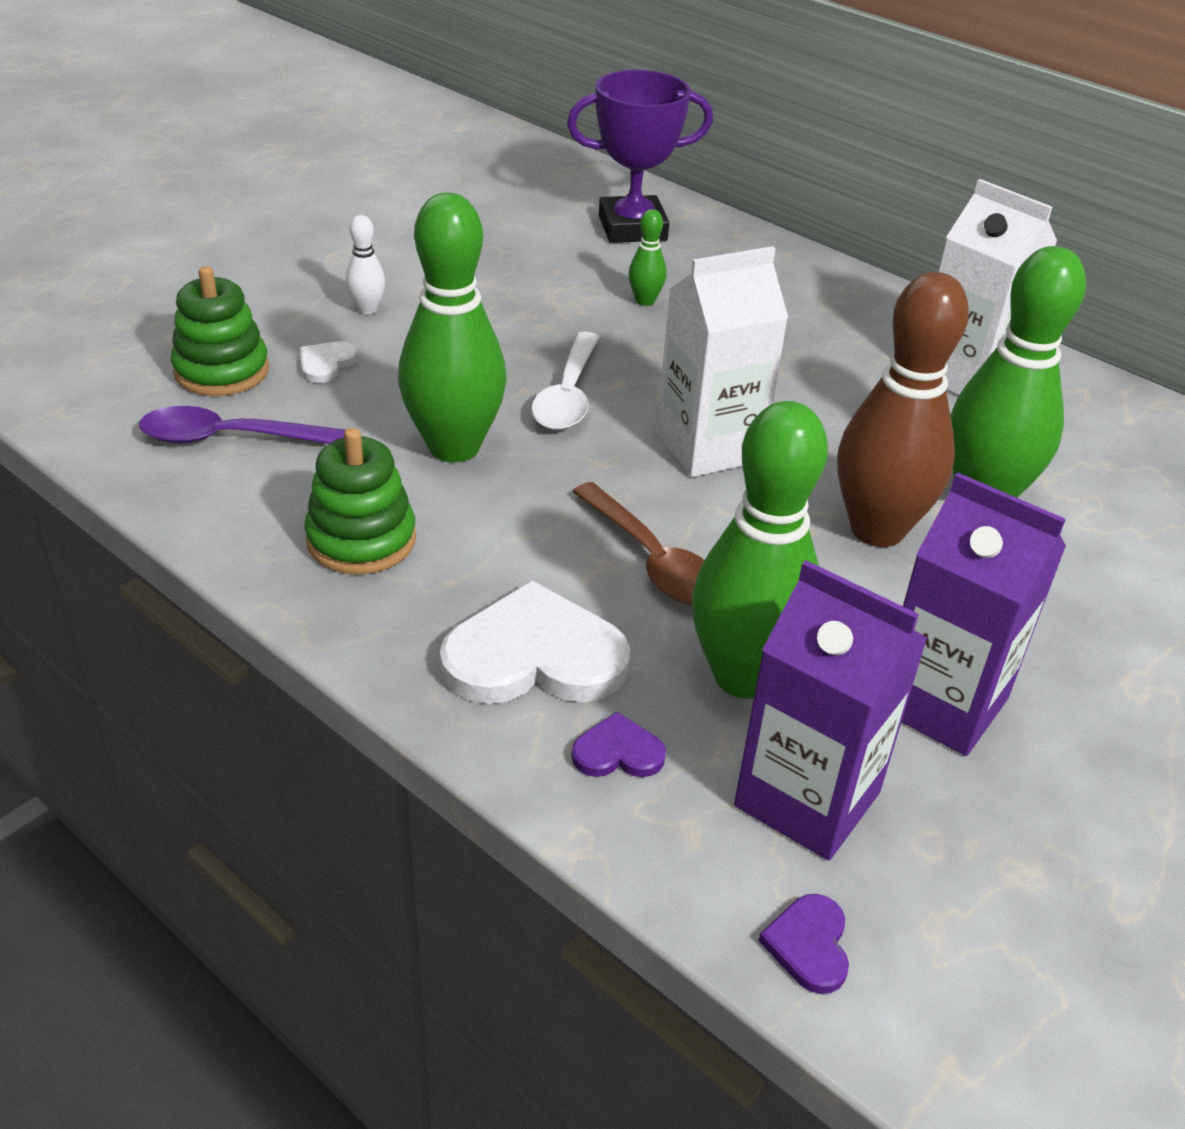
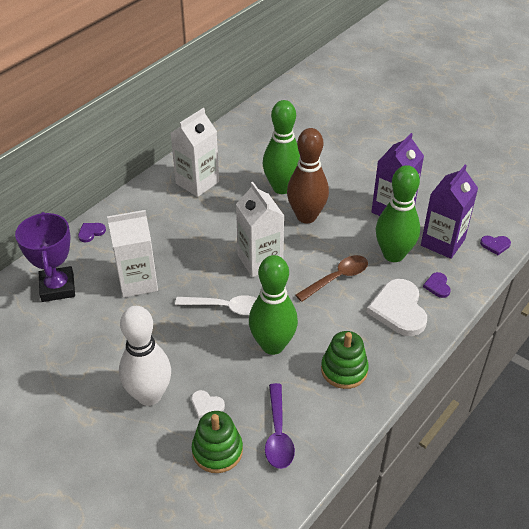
camera: 90 degrees left, 5 degrees up
white bowling pin [346,215,385,314] -> white bowling pin [119,306,171,406], size x2.33
green bowling pin [628,209,666,306] -> white carton [107,210,158,298]
none -> purple heart [78,223,106,243]

